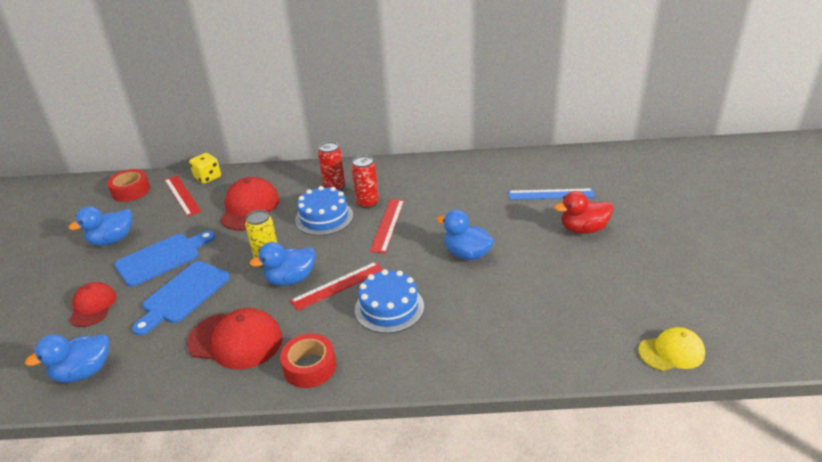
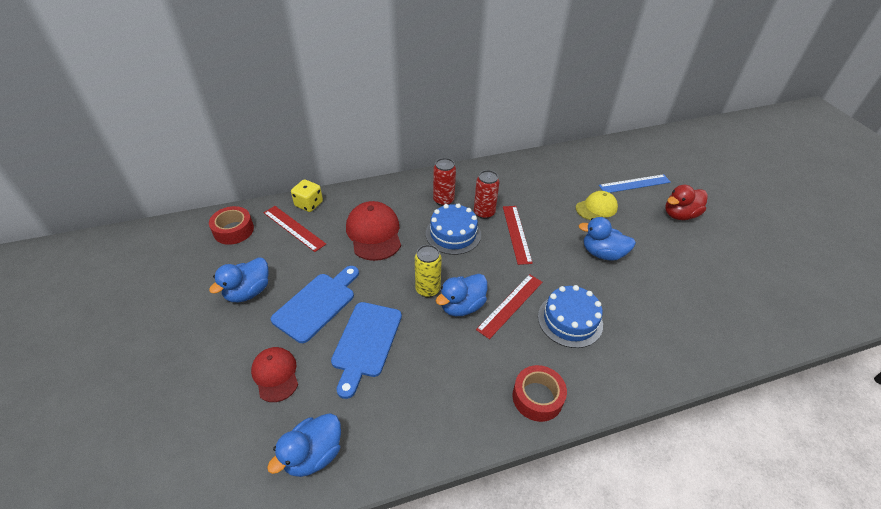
camera: 20 degrees left, 10 degrees up
red cap [187,308,282,370] -> none
yellow cap [638,327,705,371] -> yellow cap moved to [576,191,618,220]

